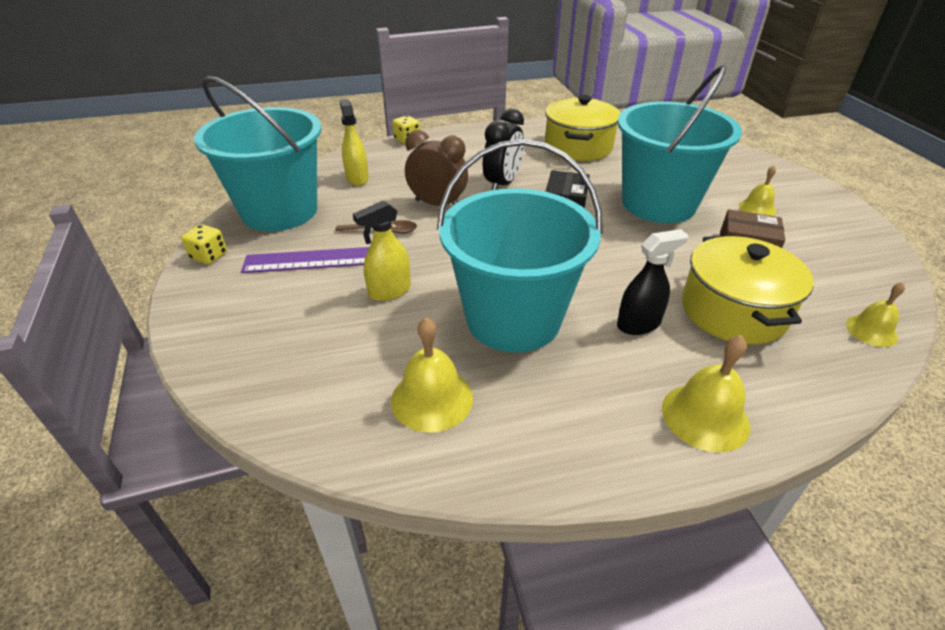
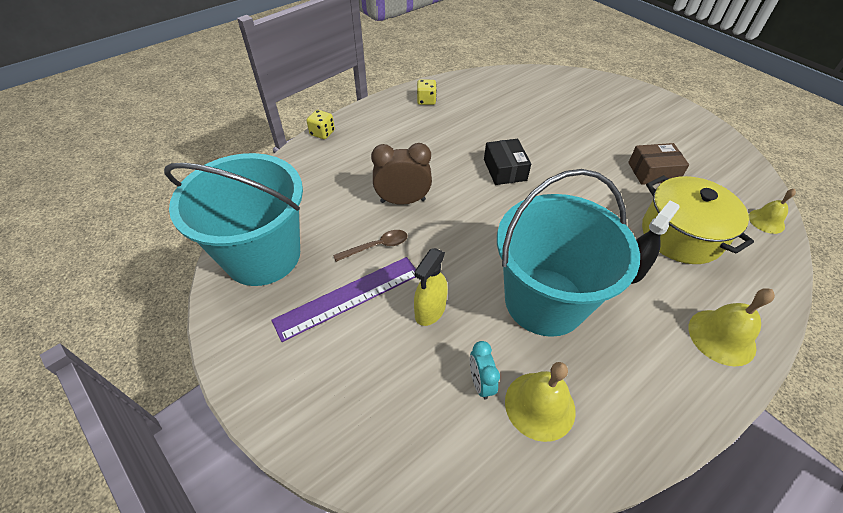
camera: 25 degrees left, 10 degrees up
yellow dice [181,224,227,265] -> yellow dice moved to [417,80,437,105]
yellow spray bottle [339,99,369,186] -> none
black clock [483,109,524,190] -> none
yellow pot [545,95,620,161] -> none
turquoise bucket [618,65,742,223] -> none
yellow bell [739,166,776,216] -> none
none -> turquoise clock [470,341,500,400]

